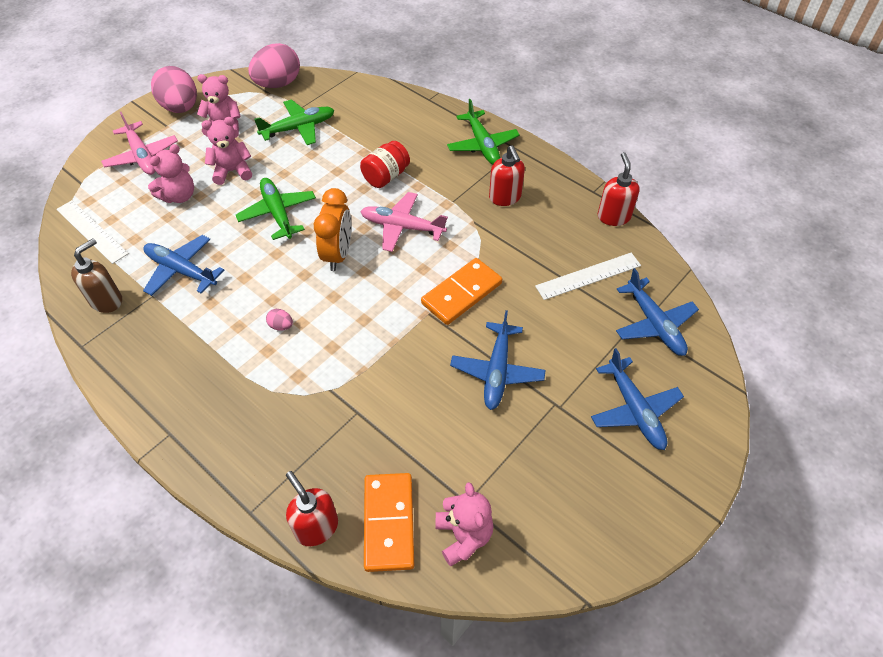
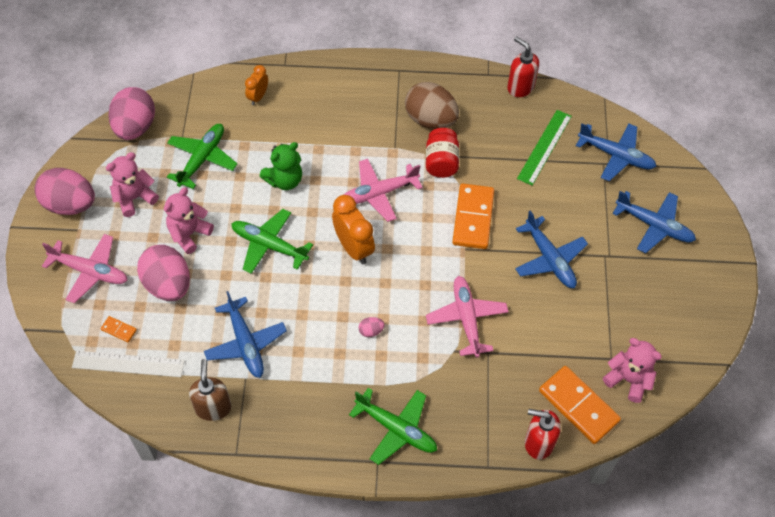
camera: 40 degrees left, 5 degrees up
blue plane [143,235,224,296] -> blue plane turned 105 degrees counterclockwise [204,291,287,378]
pink teddy bear [148,144,194,203] -> pink egg [137,245,190,301]
red jar [360,141,410,188] -> red jar moved to [426,128,459,178]
green plane [447,99,520,165] -> green plane moved to [349,388,437,465]
red soap dispenser [489,145,525,206] -> brown egg [405,82,459,129]
white ruler [535,253,641,300] -> green ruler [517,110,572,186]
none -> orange domino [101,316,137,342]
none -> orange clock [245,65,268,105]
none -> green teddy bear [259,142,302,190]
none -> pink plane [426,276,509,358]

